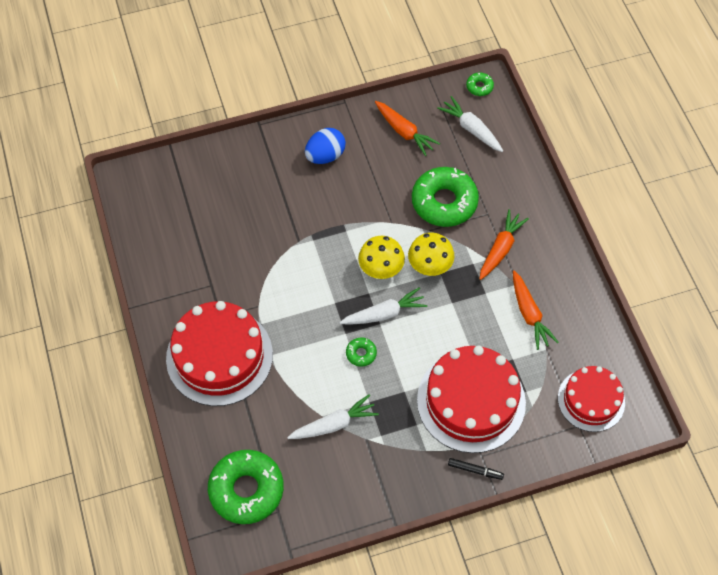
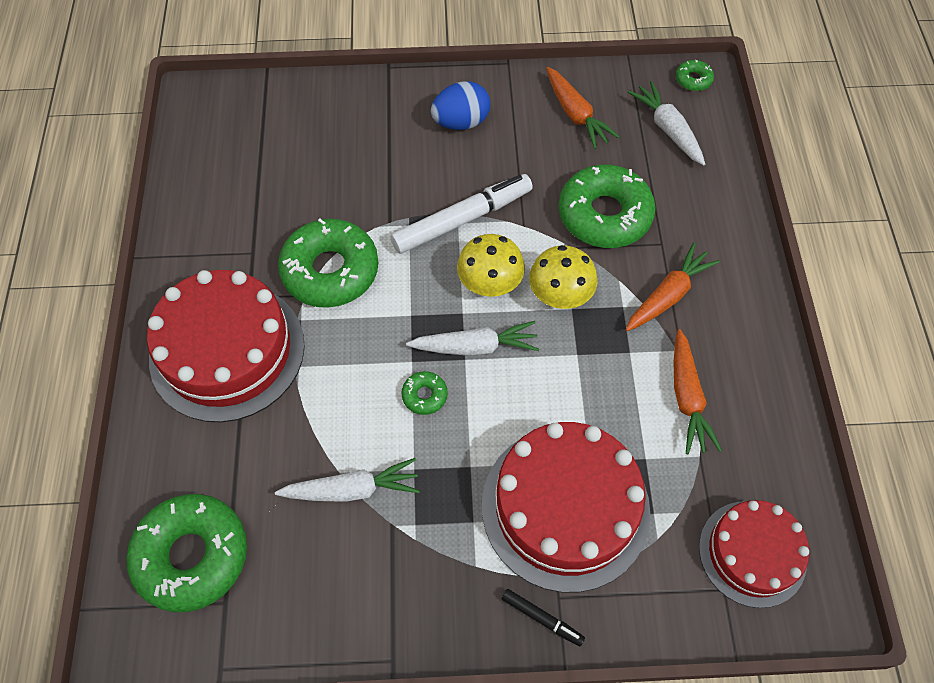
camera: 15 degrees right, 0 degrees up
none -> green donut [278,219,378,308]
none -> white marker [390,174,533,254]

